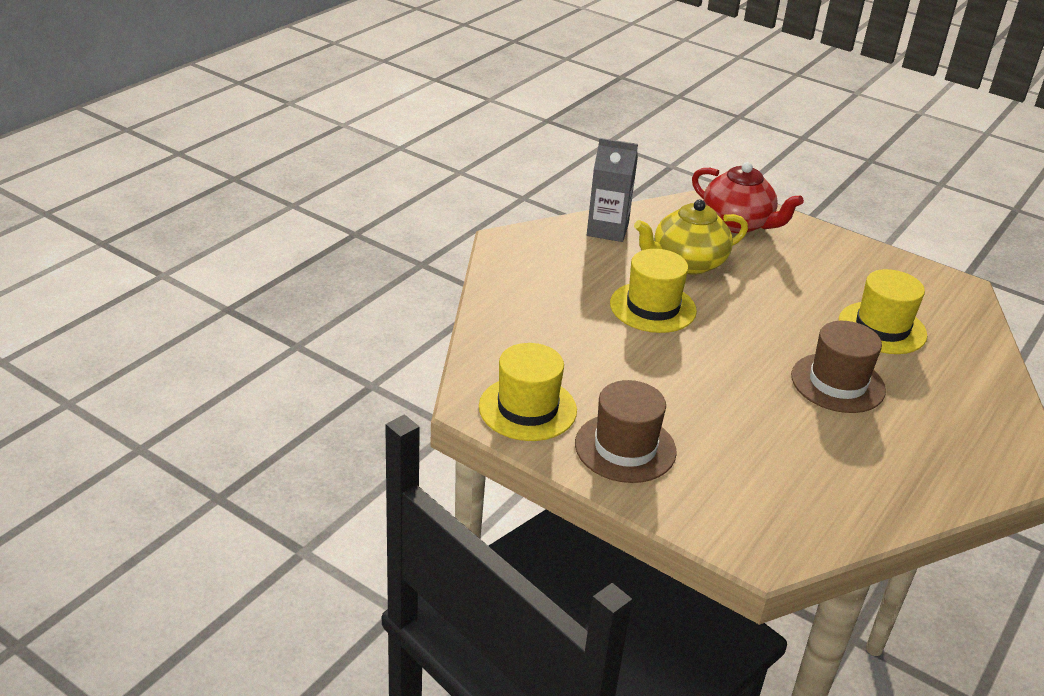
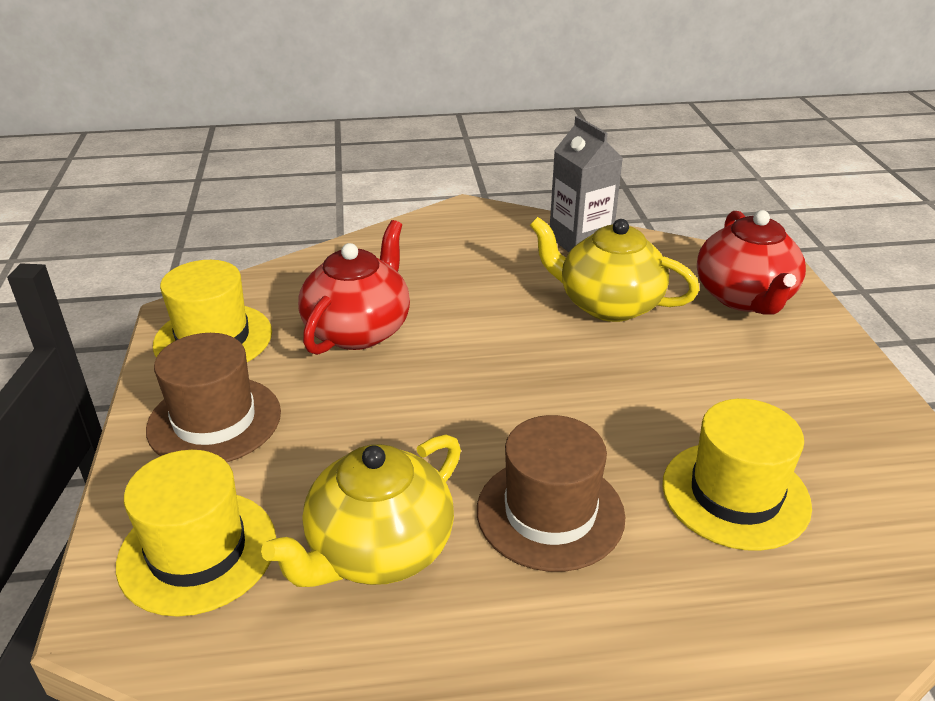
camera: 50 degrees right, 0 degrees up
yellow hat [610,249,697,333] -> yellow hat moved to [116,450,276,617]
none -> yellow teapot [261,435,461,587]
none -> red teapot [298,220,410,355]

